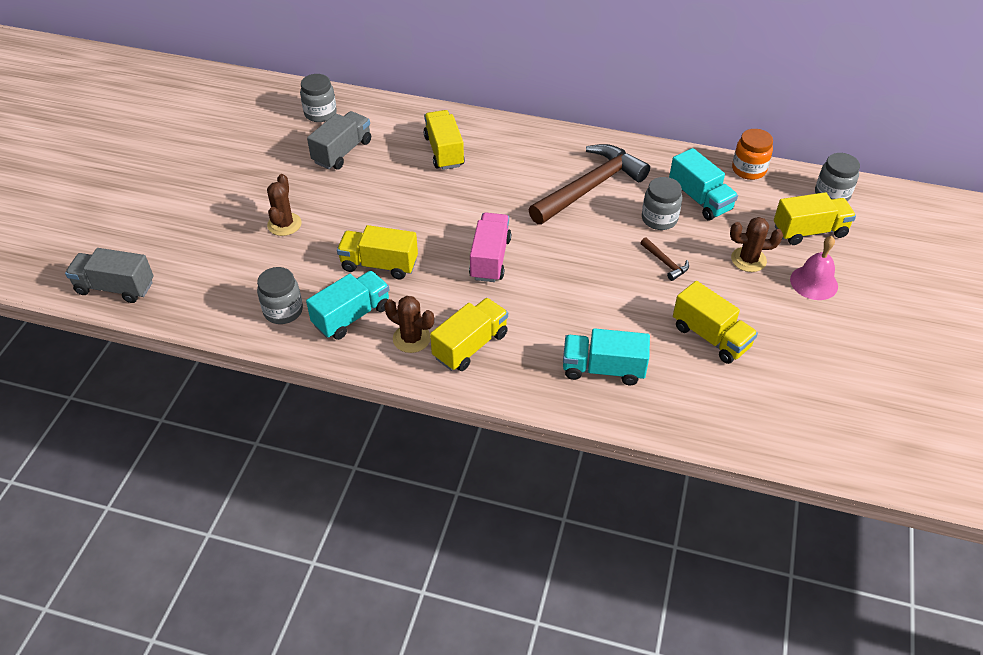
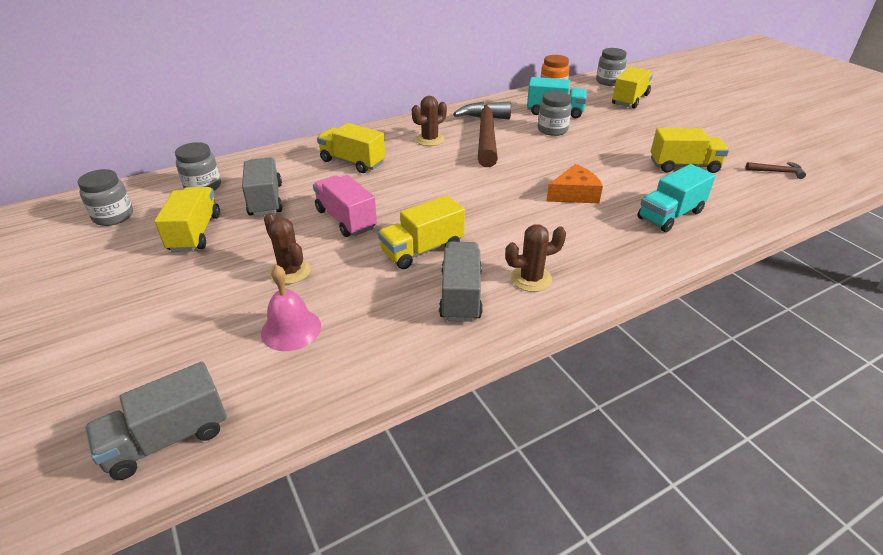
camera: 45 degrees left, 10 degrees down
grey jar [257,267,303,324] -> grey jar moved to [77,169,133,226]
turquoise truck [306,271,389,340] -> grey truck [439,242,483,322]
yellow truck [430,298,508,371] -> yellow truck moved to [155,187,220,252]
pink truck [469,213,511,282] -> pink truck moved to [313,175,377,237]
brown hammer [640,237,689,281] -> brown hammer moved to [746,162,806,179]
brown cactus [730,217,783,272] -> brown cactus moved to [412,96,447,146]
pink bell [790,236,838,300] -> pink bell moved to [261,265,321,351]
none -> orange cheese [546,164,603,203]

